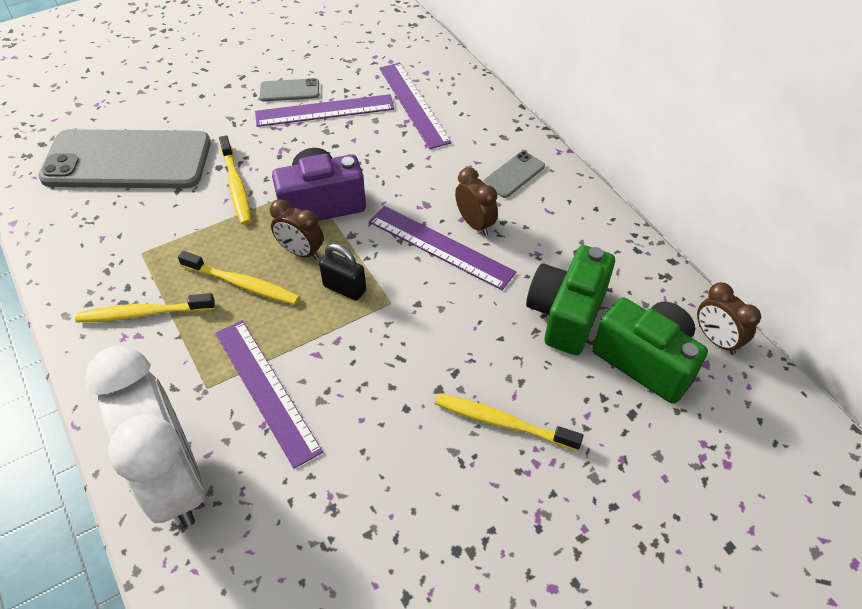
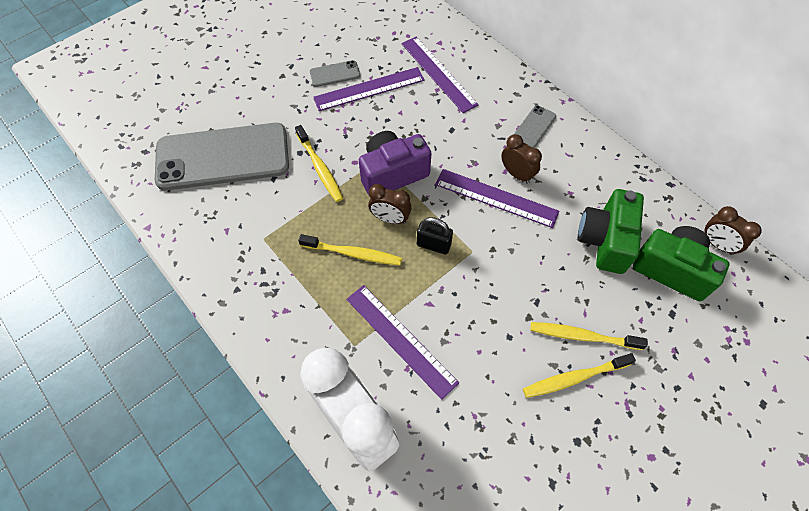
camera: 10 degrees left, 10 degrees up
yellow toothbrush [75,293,215,322] -> yellow toothbrush moved to [523,353,636,398]

